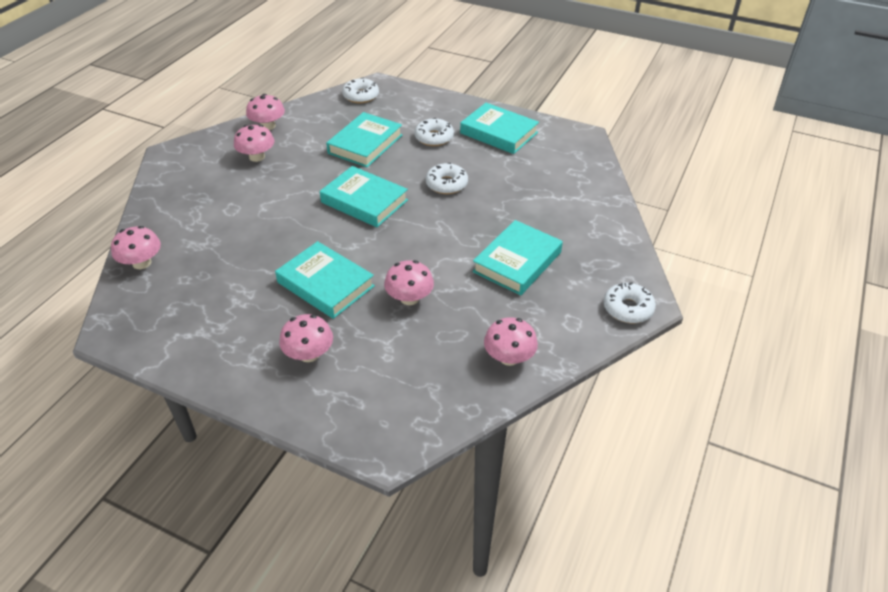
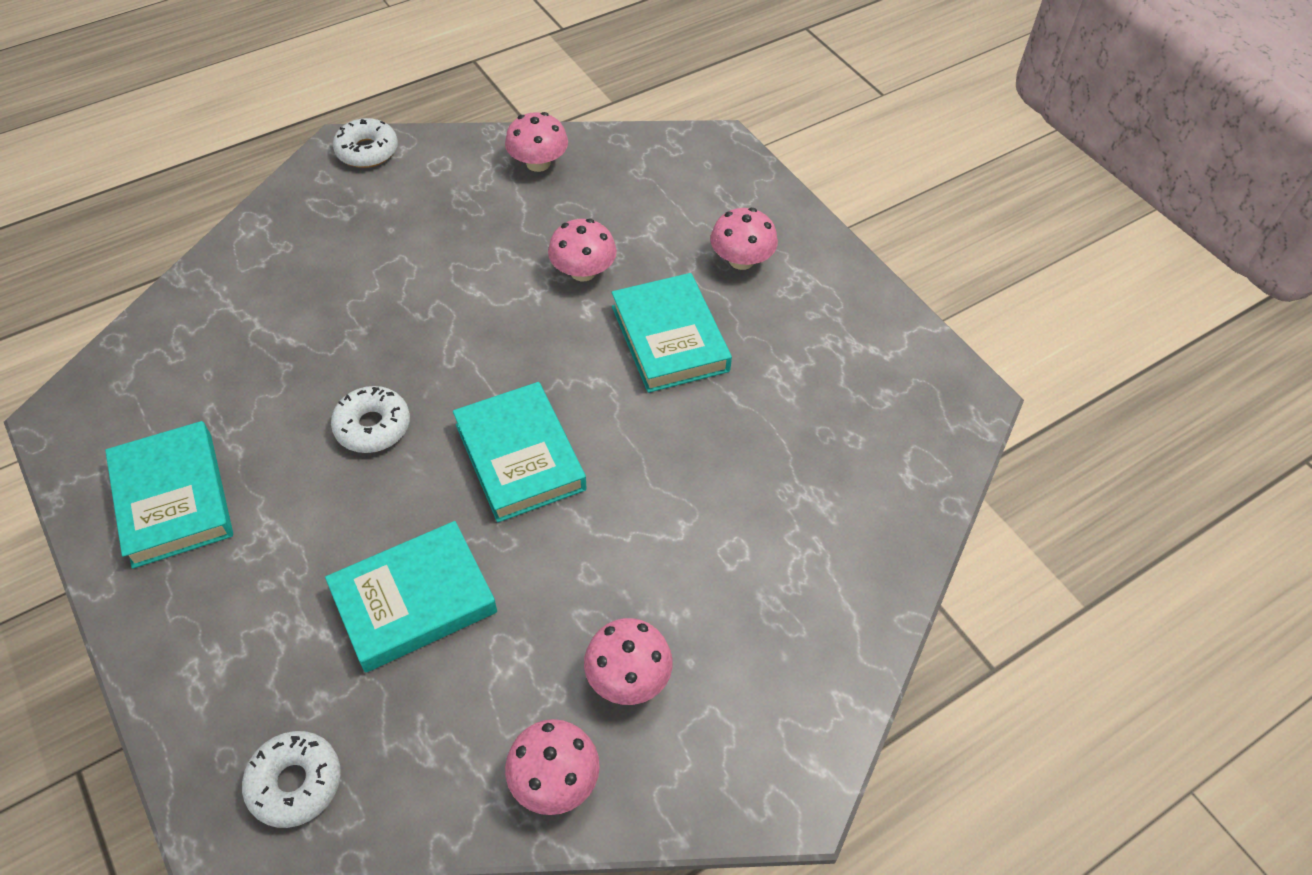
camera: 150 degrees left, 10 degrees up
pink mushroom [111,226,161,269] -> none
white donut [414,118,454,146] -> none
turquoise book [472,220,563,295] -> none

